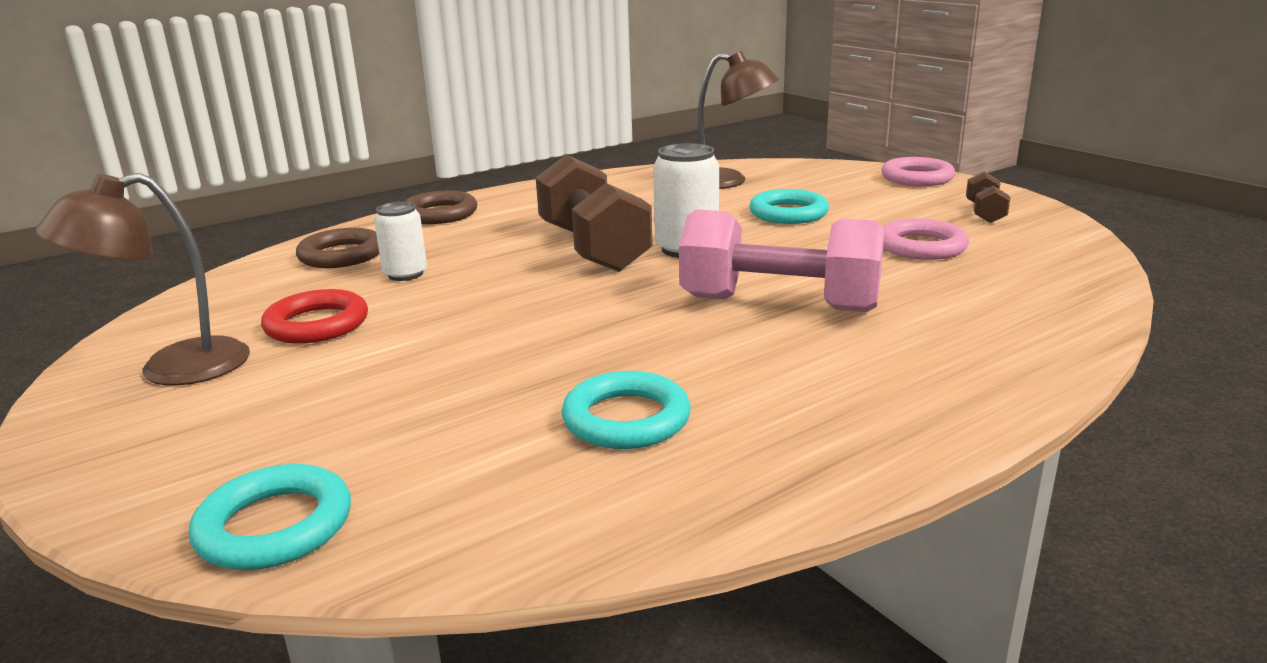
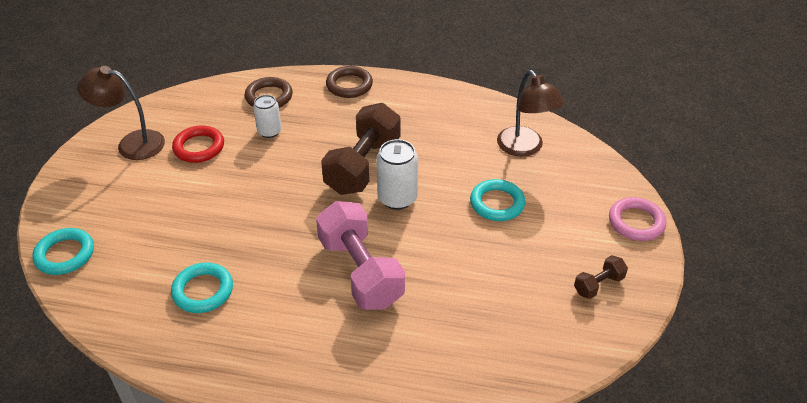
camera: 45 degrees right, 20 degrees up
pink ring [883,218,969,260] -> none

